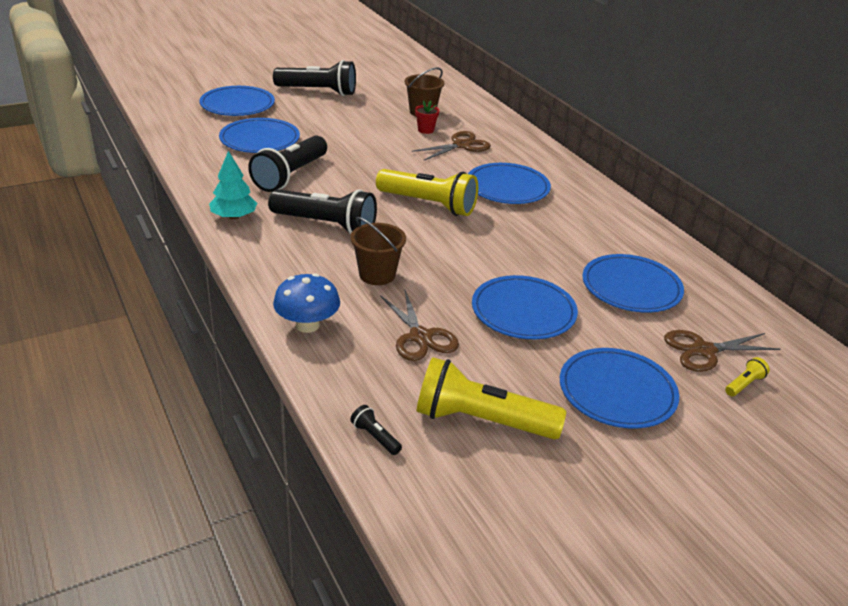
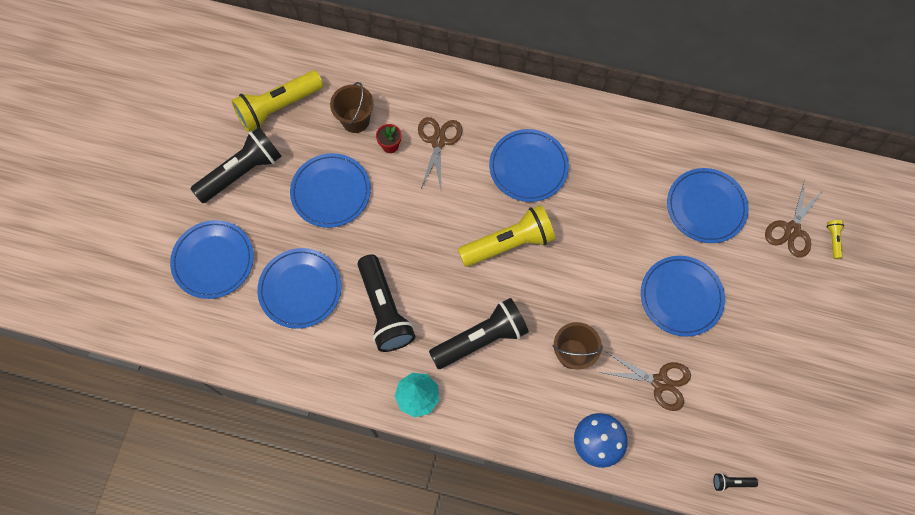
camera: 45 degrees left, 35 degrees up
yellow flashlight [417,357,566,439] -> yellow flashlight moved to [231,70,323,133]
blue plate [560,348,679,429] -> blue plate moved to [290,153,371,228]

